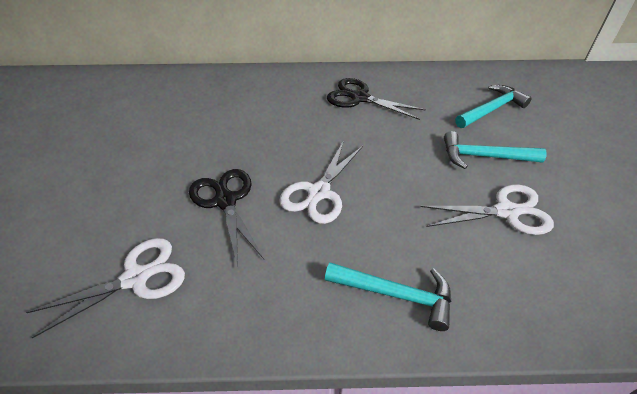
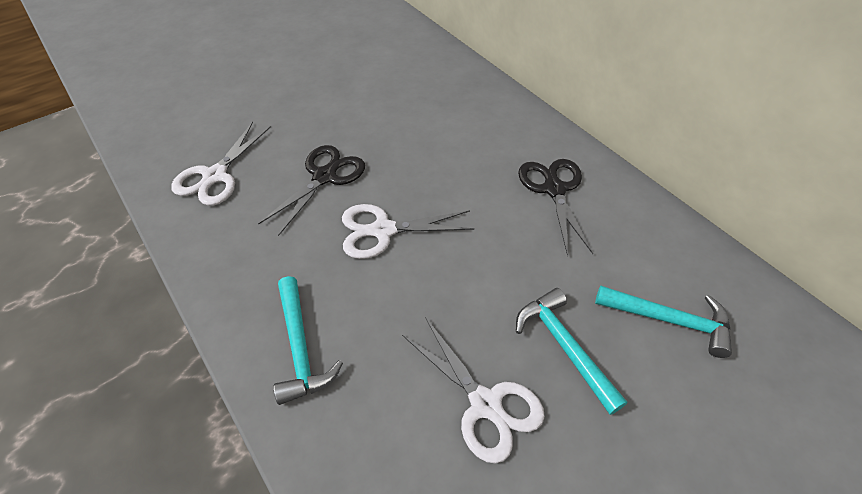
camera: 55 degrees right, 5 degrees up
white scissors [26,238,185,338] -> white scissors turned 90 degrees clockwise [171,122,271,206]

